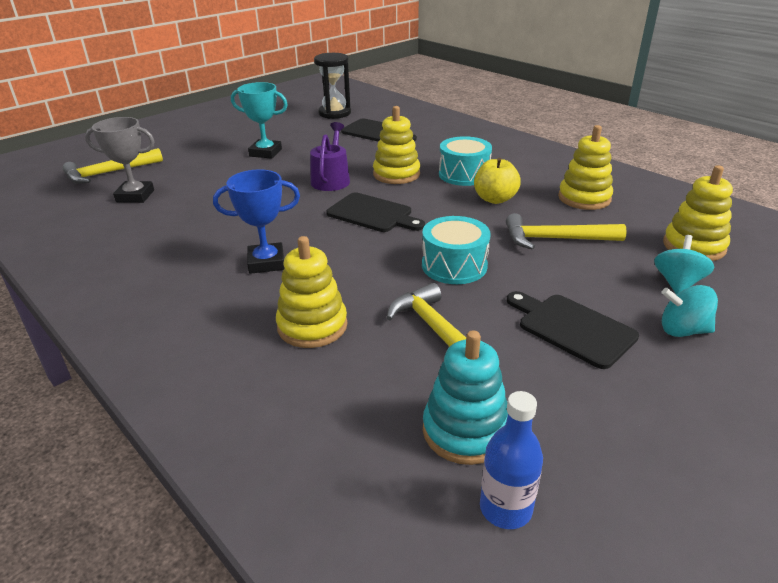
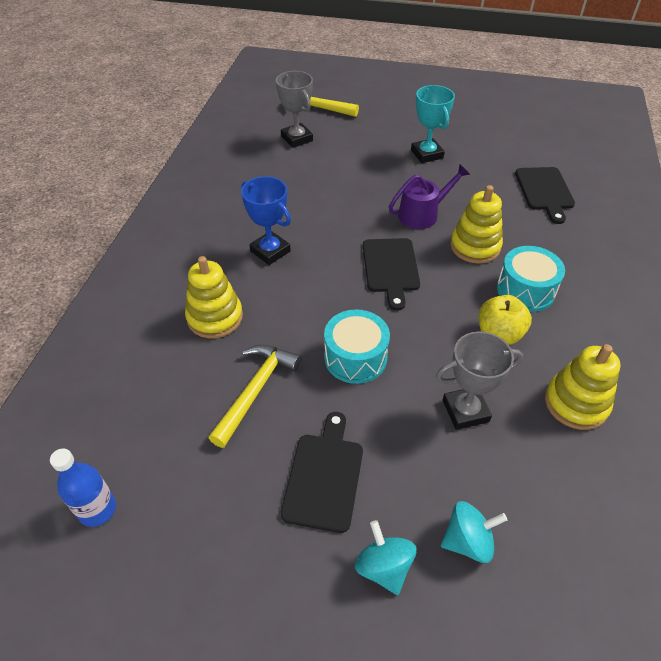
camera: 55 degrees right, 15 degrees up
black hourglass [314,53,351,119] -> none
turquoise stacking toy [423,330,508,465] -> none
yellow hammer [506,213,627,250] -> grey trophy [436,331,523,430]
yellow stacking toy [663,165,733,261] -> none

